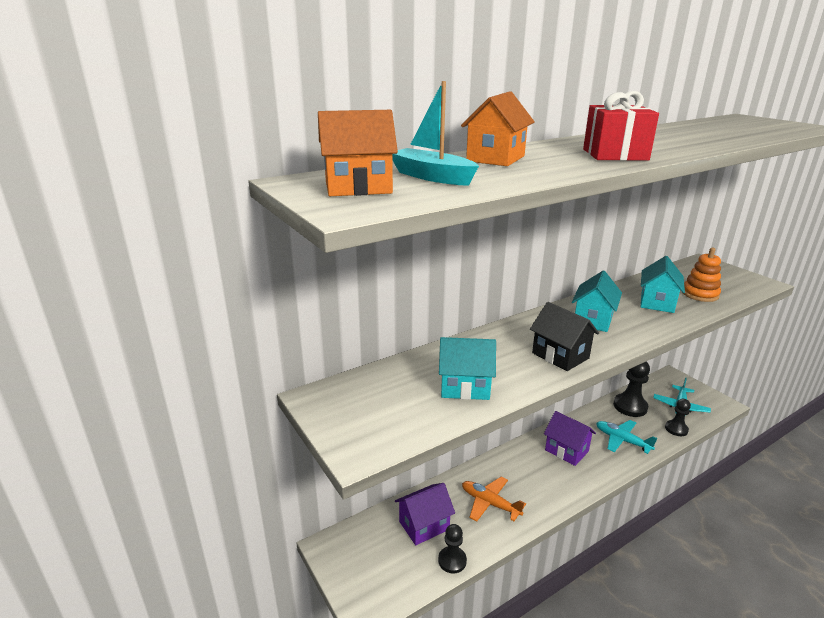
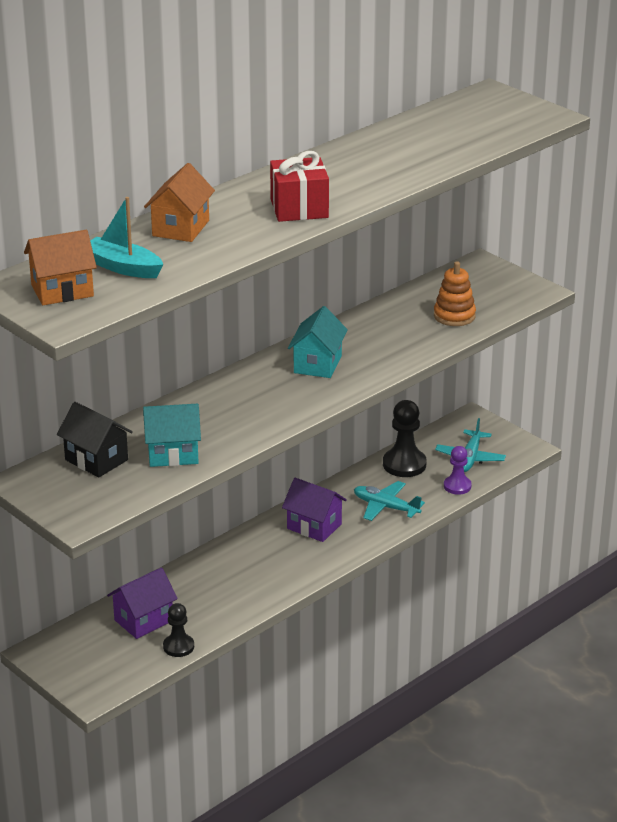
camera: 10 degrees left, 5 degrees up
orange plane [462,477,526,522] -> none
black house [530,302,599,371] -> black house moved to [57,402,133,477]
turquoise house [641,256,685,313] -> none
black pawn [665,399,691,436] -> purple pawn [444,446,472,495]

